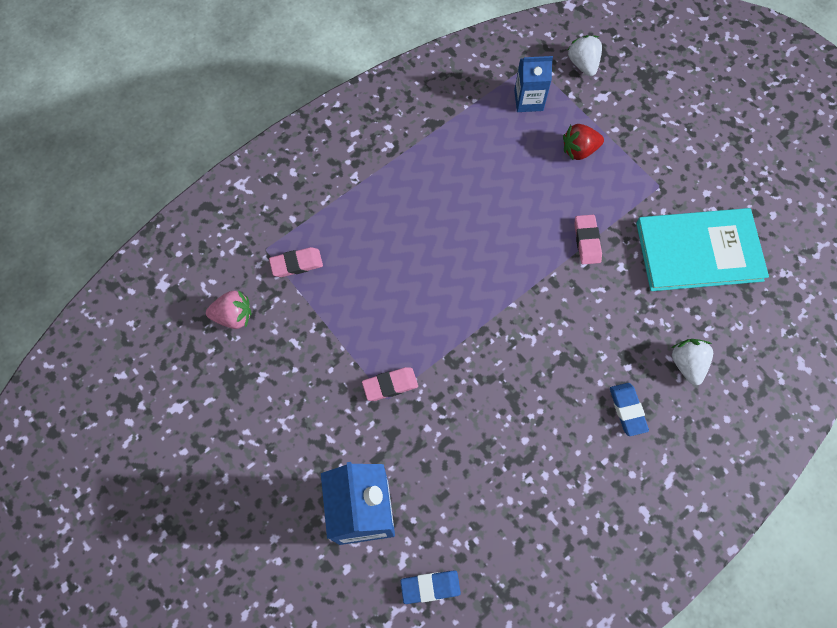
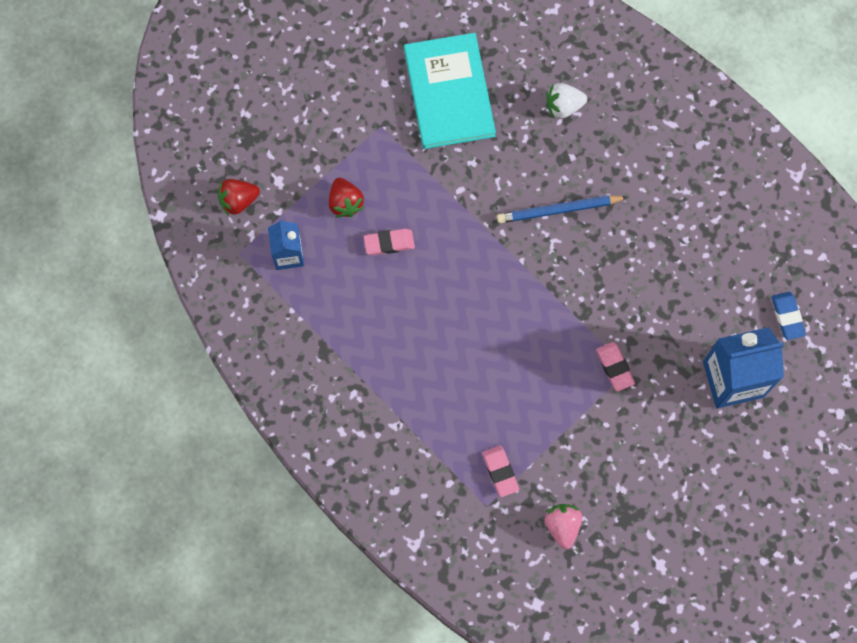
camera: 95 degrees left, 5 degrees up
white strawberry [568,35,602,76] -> red strawberry [218,179,260,216]
pink eraser [574,215,602,264] -> pink eraser moved to [364,229,415,255]
blue eraser [610,383,649,436] -> none
none -> blue pencil [497,195,628,223]

